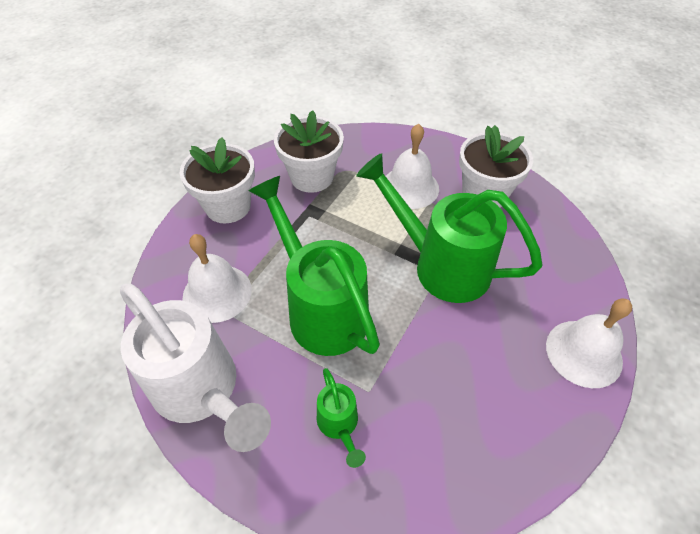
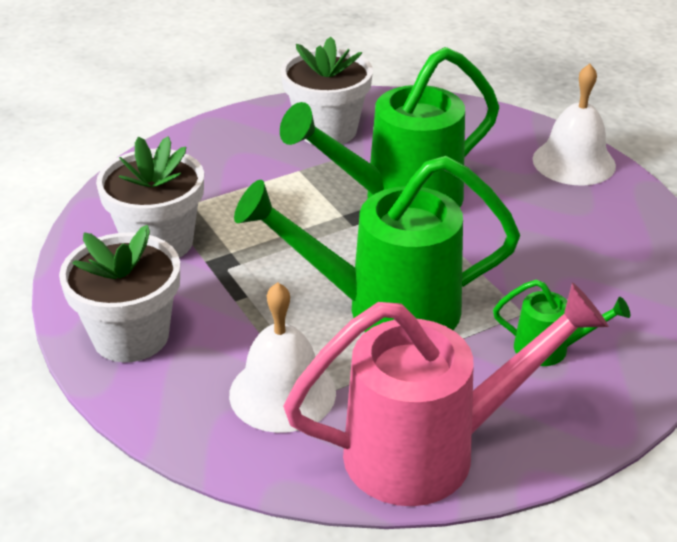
camera: 60 degrees left, 15 degrees down
white watering can [120,284,271,452] -> pink watering can [283,283,609,506]
white bell [386,124,439,209] -> none

